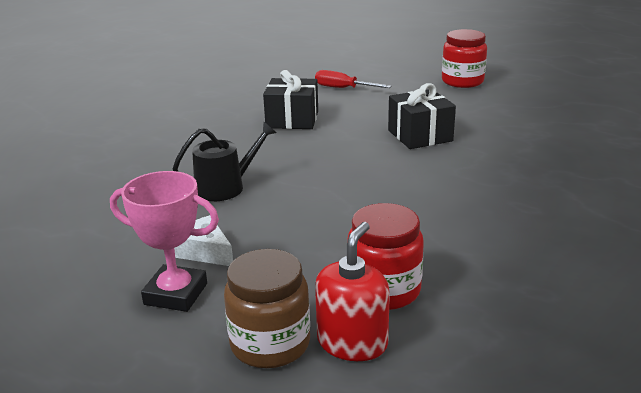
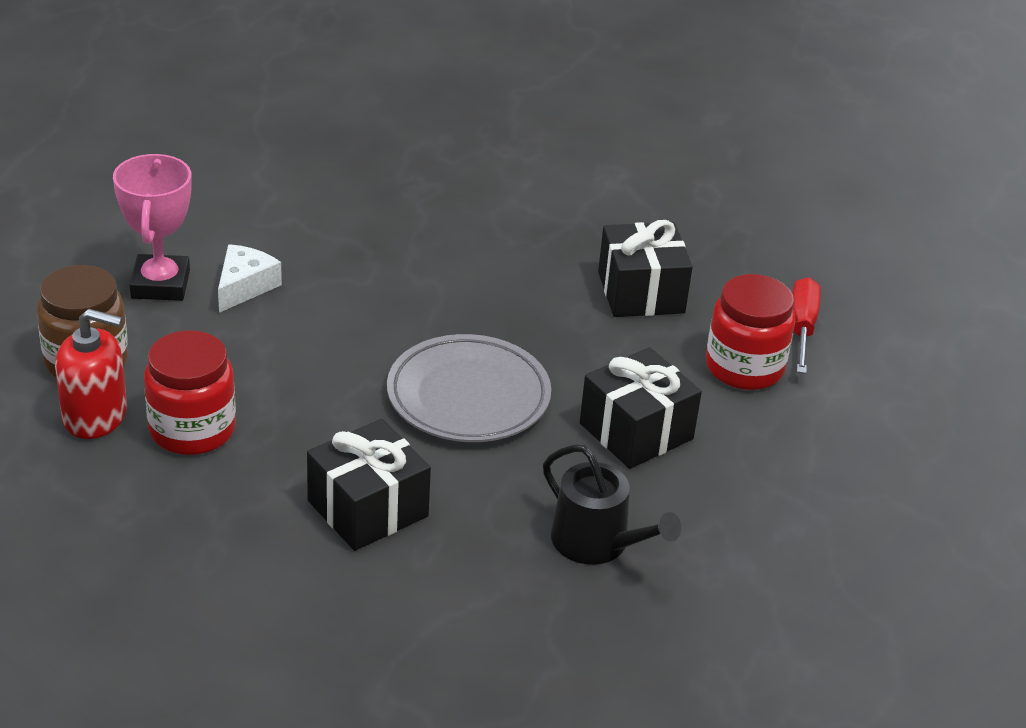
camera: 70 degrees right, 10 degrees up
black watering can [173,122,276,201] -> black watering can moved to [543,444,681,565]
red jar [442,29,487,88] -> red jar moved to [706,274,795,390]
none -> black gift [307,419,431,551]
none -> grey plate [387,334,551,442]

